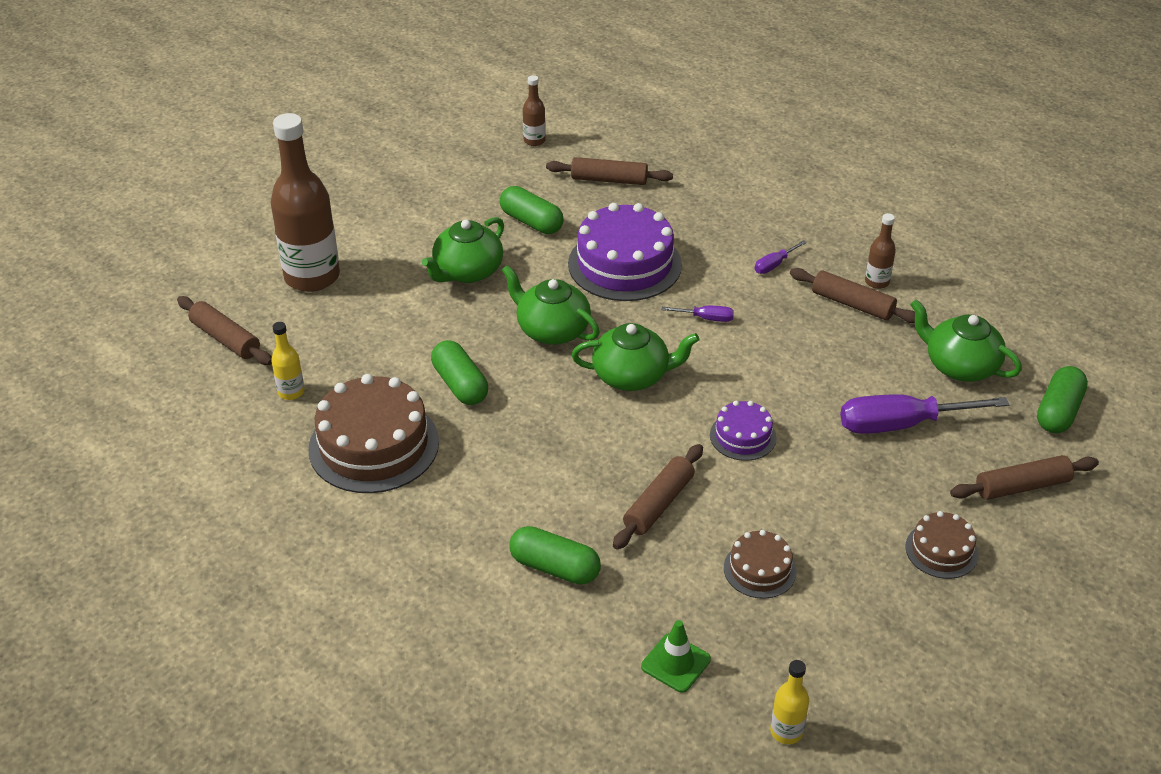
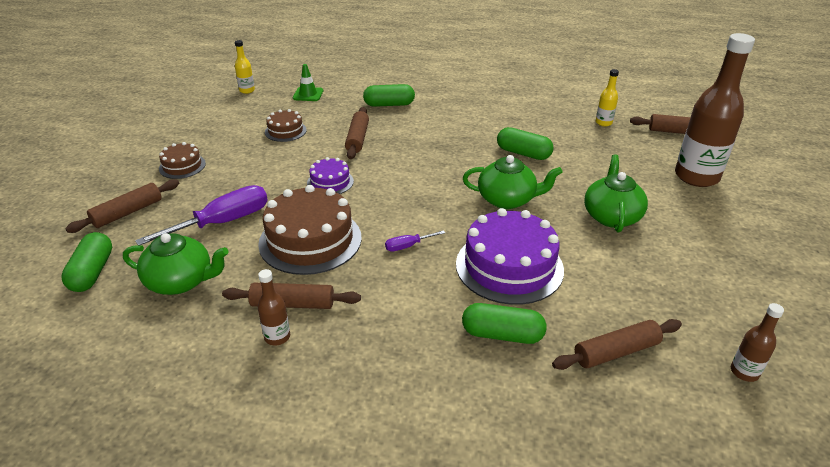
camera: 150 degrees right, 5 degrees down
brown cake [308,374,439,493] -> brown cake moved to [258,185,362,275]
green capsule [500,186,564,234] -> green capsule moved to [462,303,547,344]
green teapot [572,323,699,391] -> none
purple screwdriver [754,240,807,274] -> none

